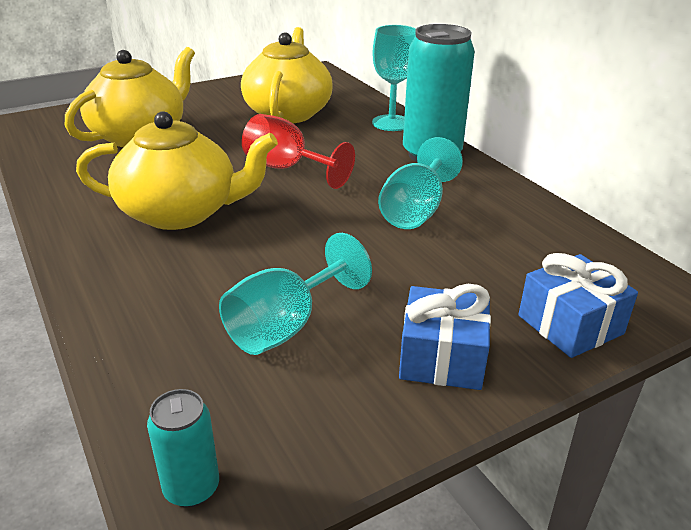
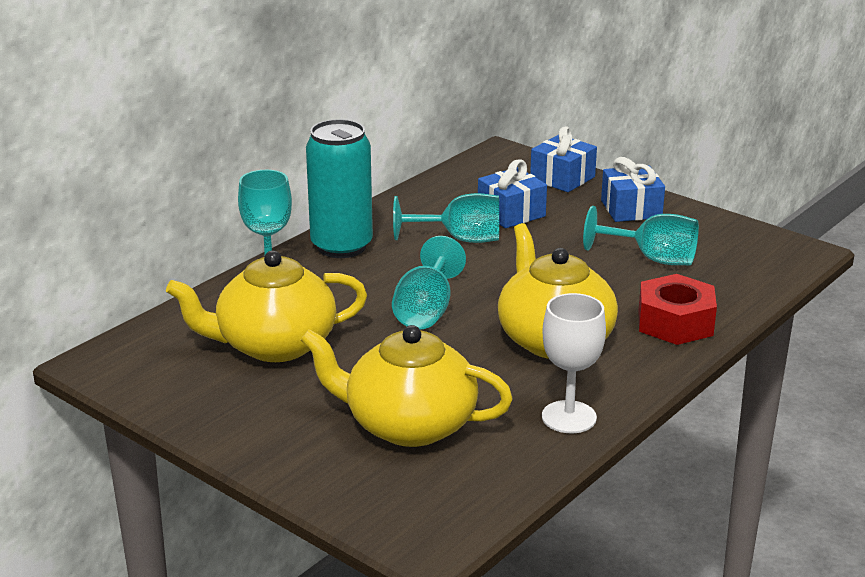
camera: 110 degrees left, 5 degrees down
turquoise can [147,389,219,508] -> none
red goblet [242,114,355,189] -> turquoise goblet [392,236,466,329]
none -> blue gift [478,159,547,228]
none -> white goblet [542,293,606,433]
none -> red nut [638,274,717,345]

